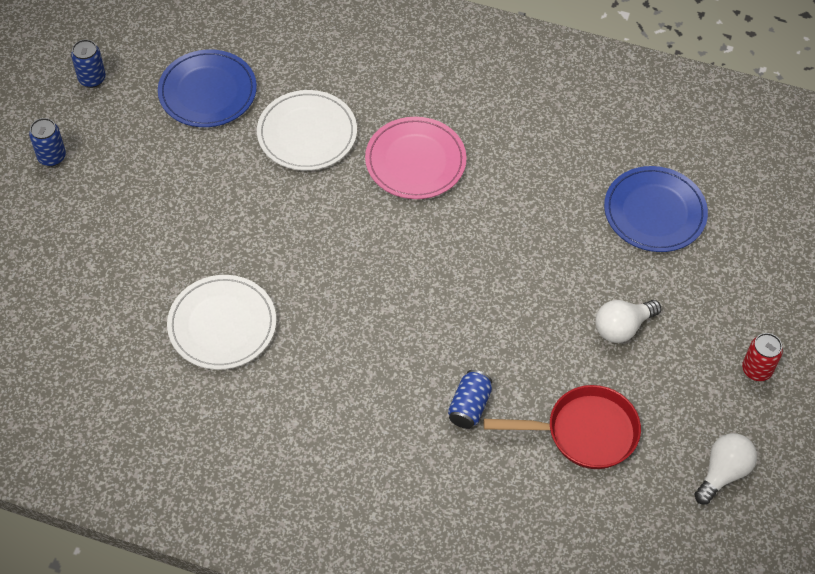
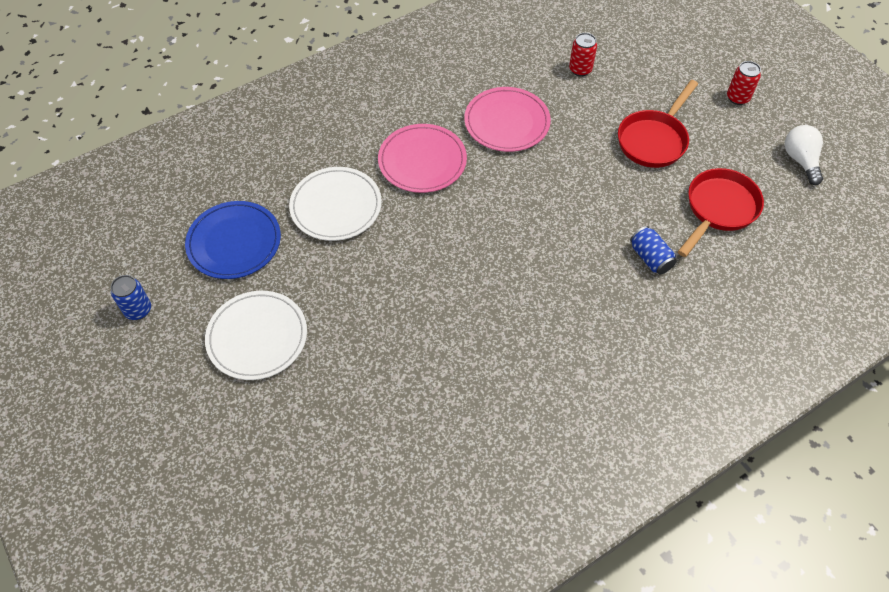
camera: 50 degrees left, 0 degrees up
blue can [29,118,66,166] -> none
white plate [167,275,276,370] -> white plate moved to [205,291,307,380]
white light bulb [596,300,661,343] -> red pan [618,80,698,168]
blue plate [604,166,708,252] -> red can [569,33,597,76]
none -> pink plate [464,87,551,152]

